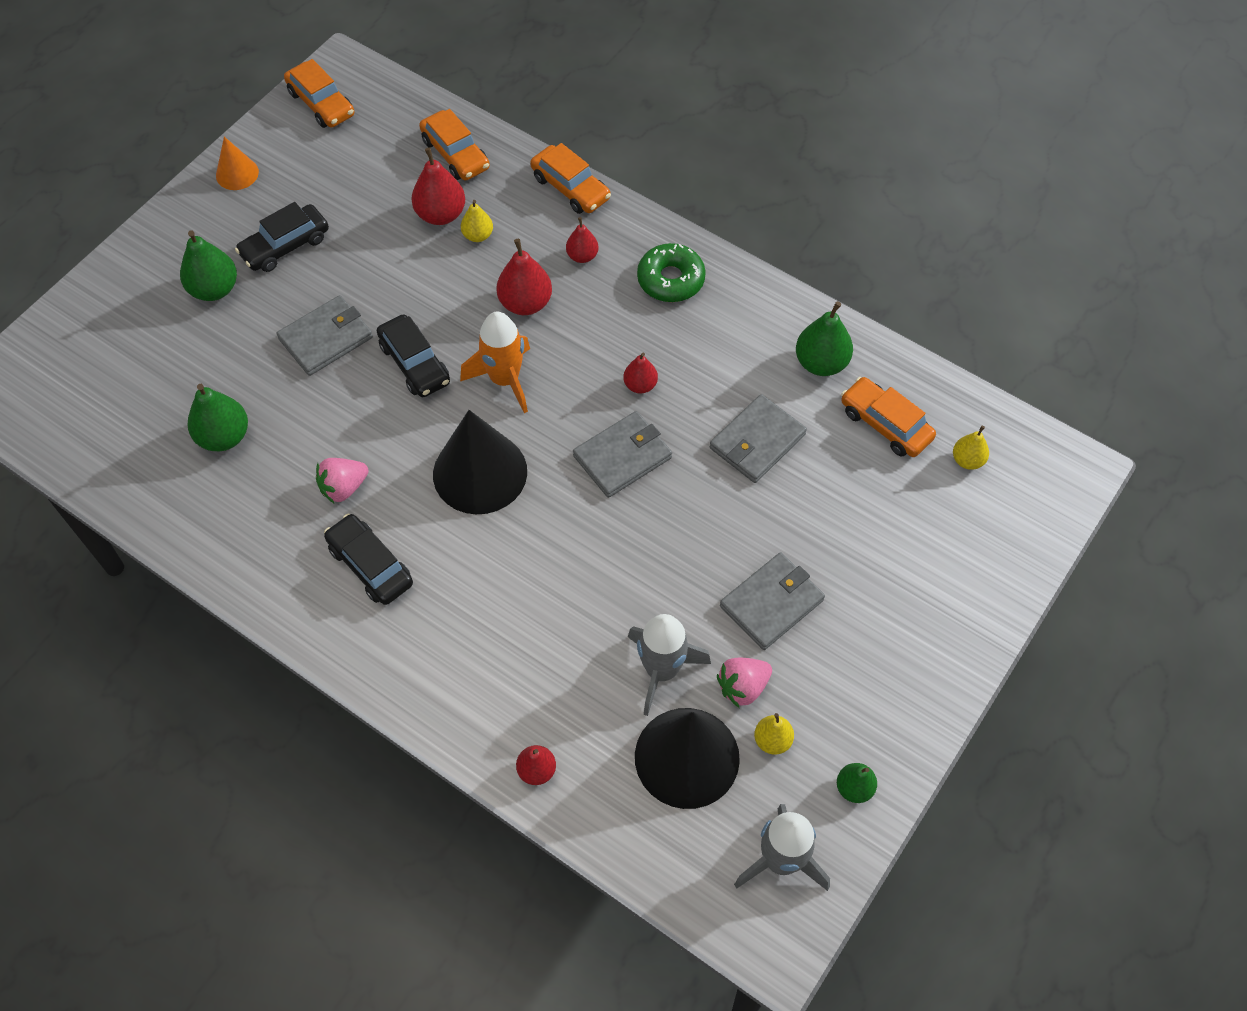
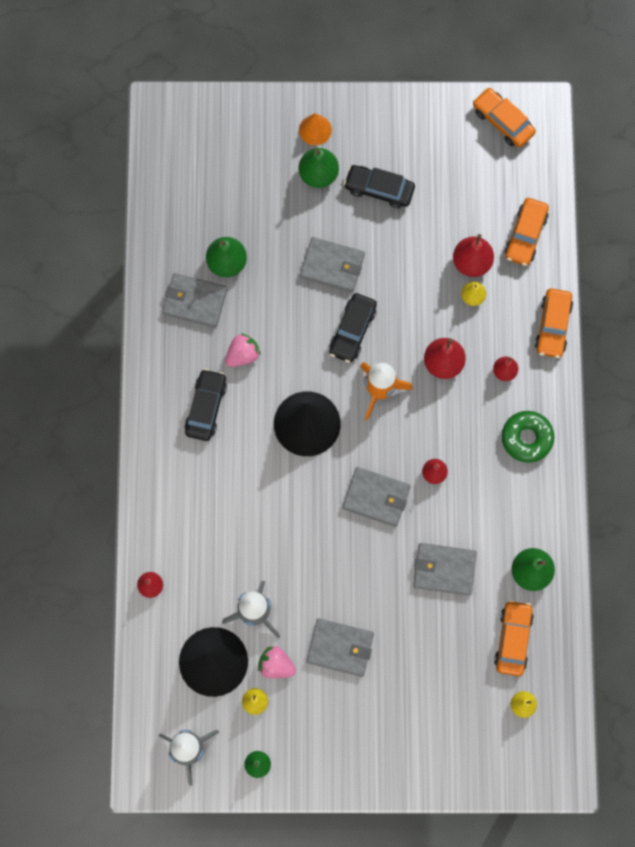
camera: 55 degrees right, 15 degrees up
orange cone [216,137,259,190] -> orange cone moved to [299,113,332,145]
orange car [284,59,355,128] -> orange car turned 120 degrees clockwise [473,88,536,148]
pink strawberry [316,458,368,503] -> pink strawberry turned 120 degrees clockwise [225,333,261,367]
none -> grey wallet [162,273,228,328]

